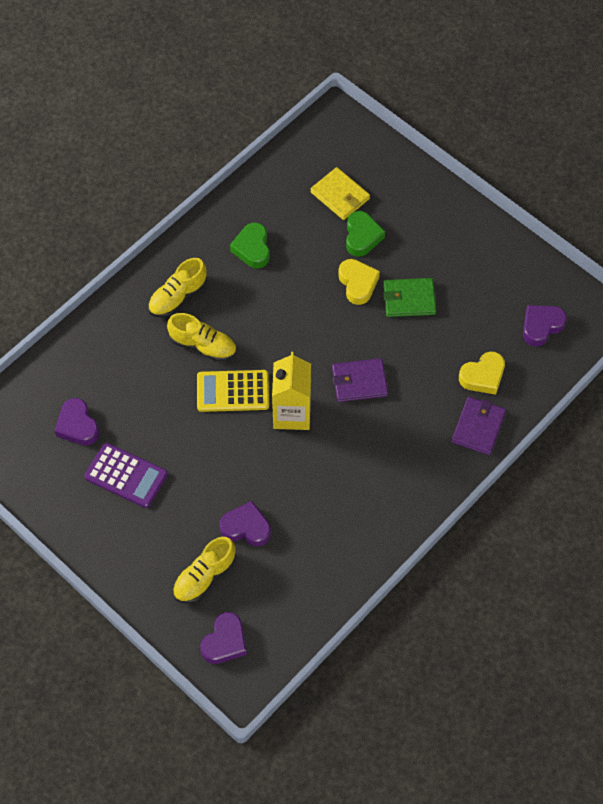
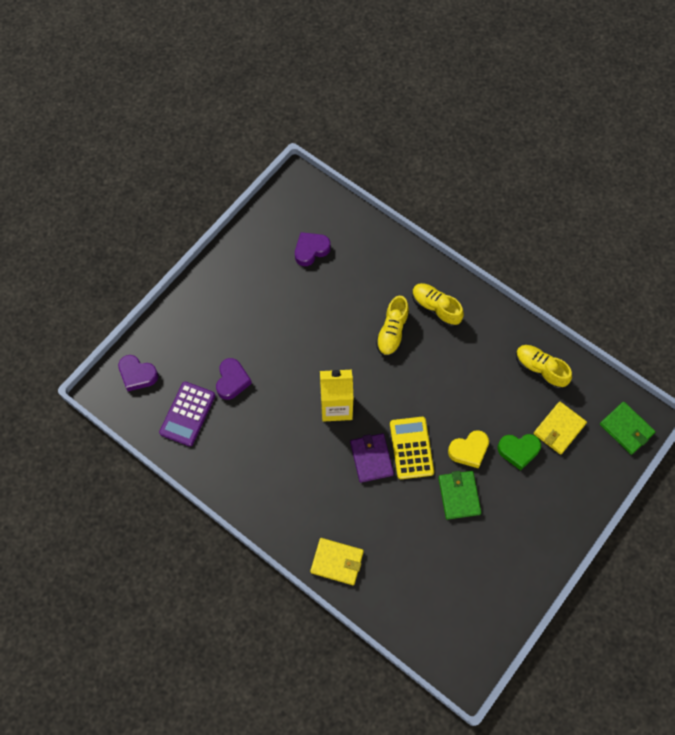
camera: 85 degrees right, 5 degrees up
purple calculator [84,443,168,508] -> purple calculator moved to [159,382,215,446]
yellow shoe [173,537,236,603] -> yellow shoe moved to [516,345,572,389]
yellow calculator [197,370,269,412] -> yellow calculator moved to [390,417,434,479]
green heart [230,223,270,269] -> none
purple wallet [451,397,506,455] -> yellow wallet [310,538,364,585]
yellow heart [459,352,505,395] -> none
purple heart [523,305,567,347] -> none
none -> green wallet [600,402,656,455]

